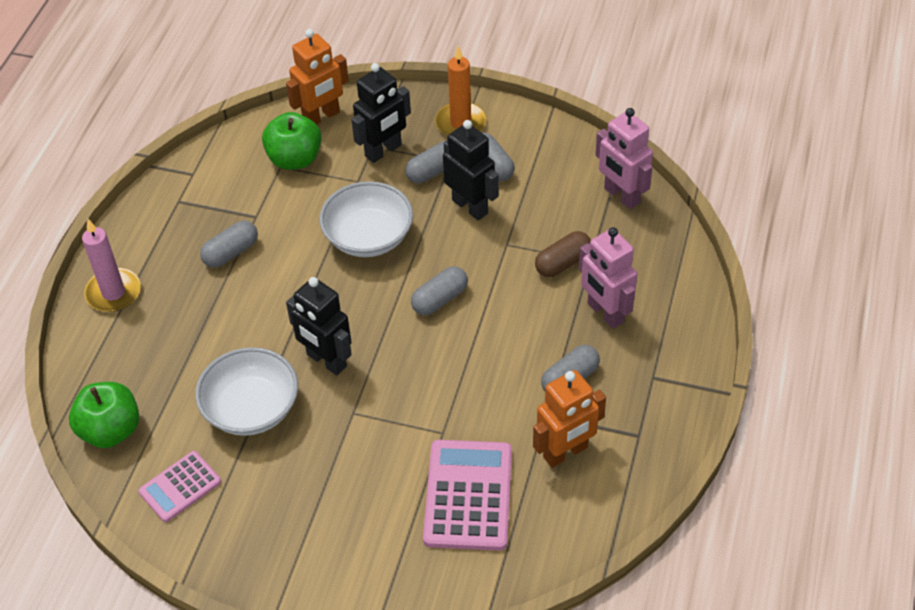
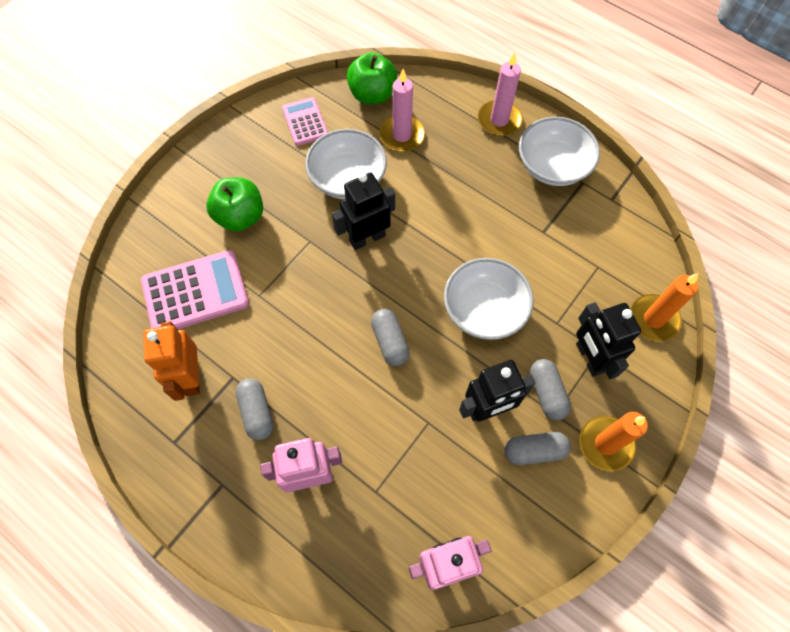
camera: 110 degrees right, 15 degrees up
grey capsule [200,221,258,268] -> none
green apple [262,112,322,170] -> green apple moved to [206,177,263,232]
orange robot [286,29,349,125] -> orange candle [630,273,698,342]
pink calculator [423,440,512,551] -> pink calculator turned 45 degrees counterclockwise [141,250,249,329]
brown capsule [535,231,591,277] -> none
none -> pink candle [380,69,425,152]
none -> white bowl [519,117,600,186]

